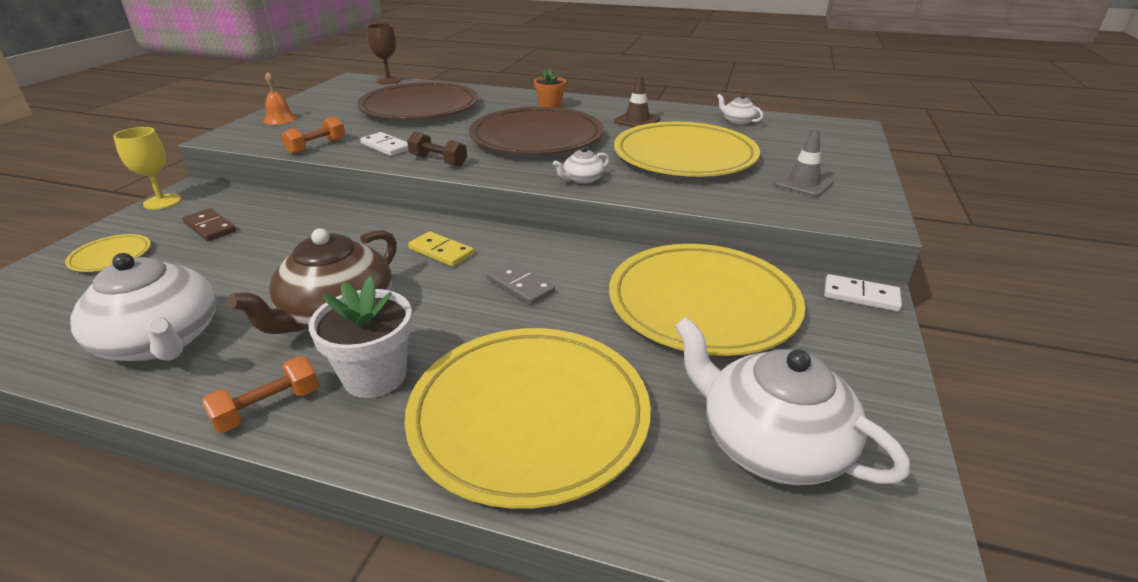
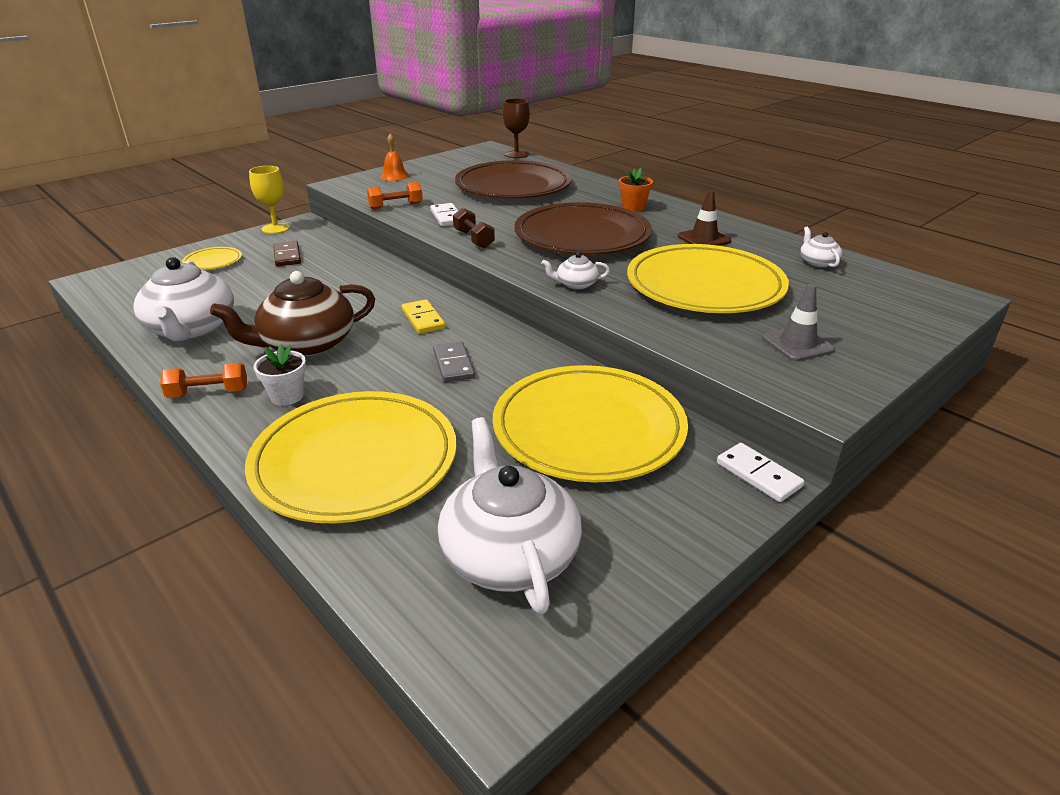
camera: 30 degrees right, 0 degrees up
white flower pot [308,276,413,398] -> white flower pot [254,344,306,406], size x0.65

